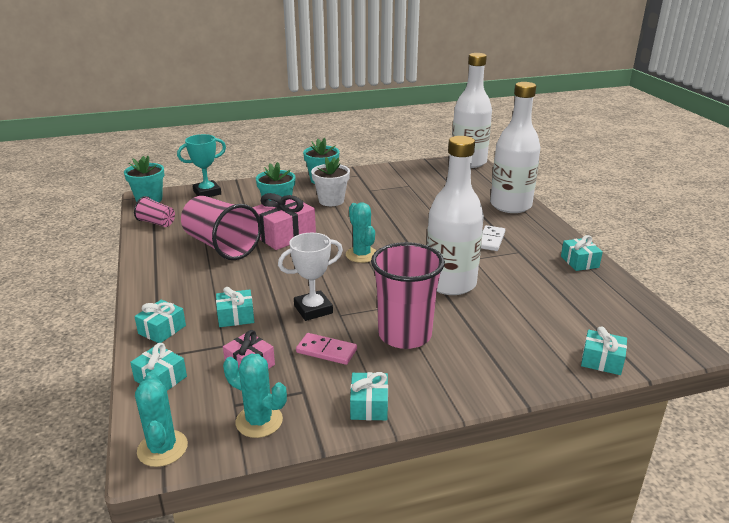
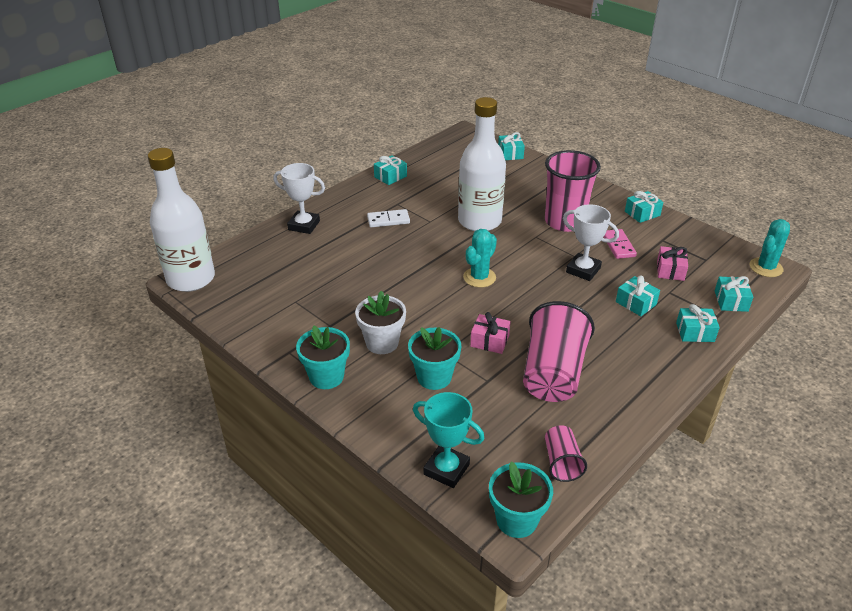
camera: 120 degrees left, 10 degrees up
turquoise cactus [223,354,287,438] -> none
pink gift [252,193,316,250] -> pink gift [470,312,511,354], size x0.57
white bottle [490,82,540,213] -> white trophy [273,163,325,234]

